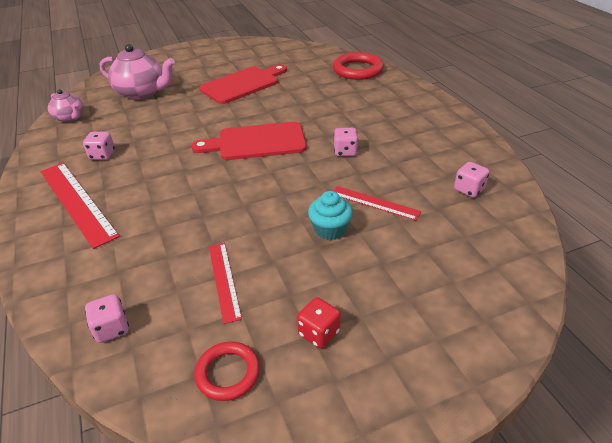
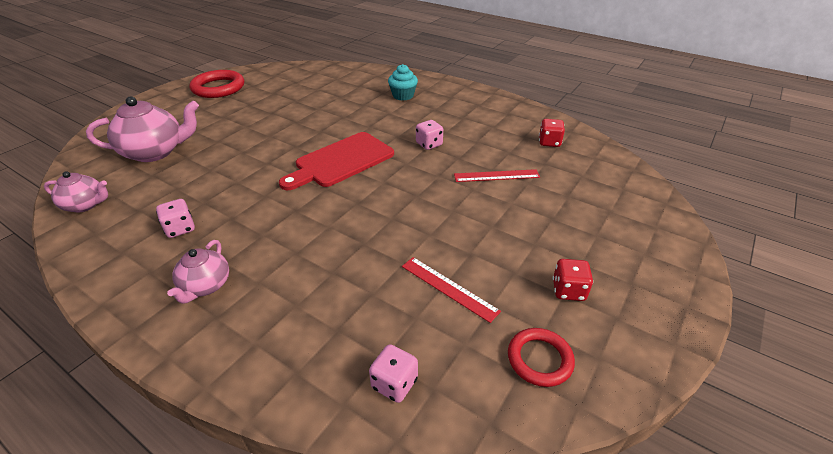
camera: 35 degrees left, 0 degrees up
red ruler [40,163,120,249] -> pink teapot [167,240,229,304]
red cutting board [199,64,287,104] -> none
turquoise cupcake [308,191,353,240] -> turquoise cupcake moved to [388,64,418,101]
red ring [333,52,384,80] -> red ring moved to [190,70,244,98]
pink dice [454,162,489,198] -> red dice [539,119,565,147]

